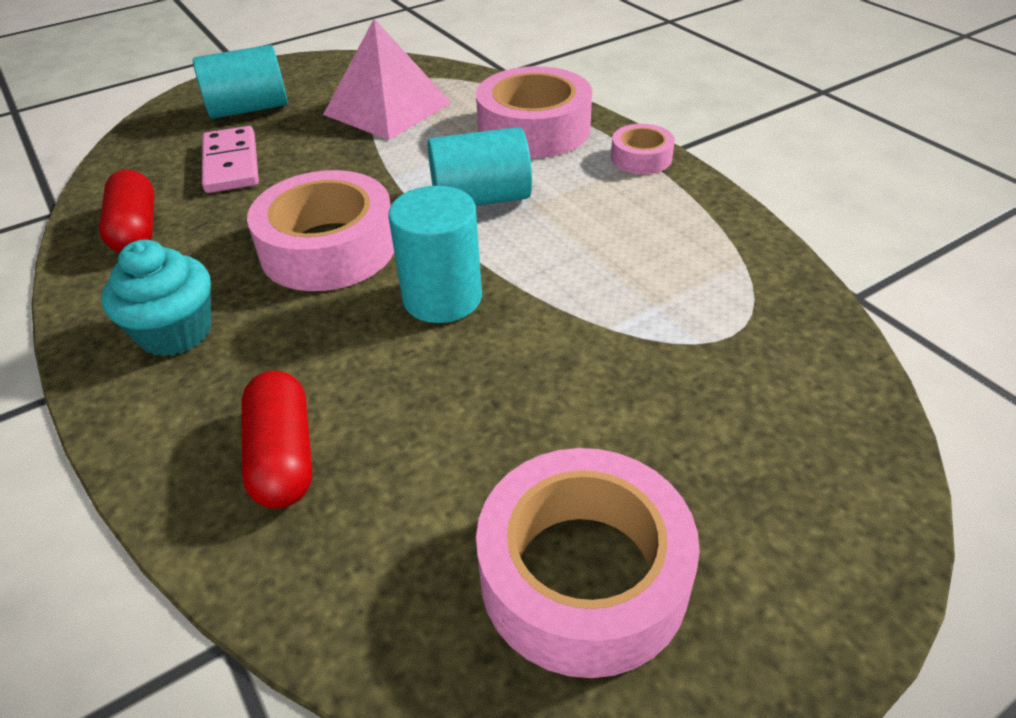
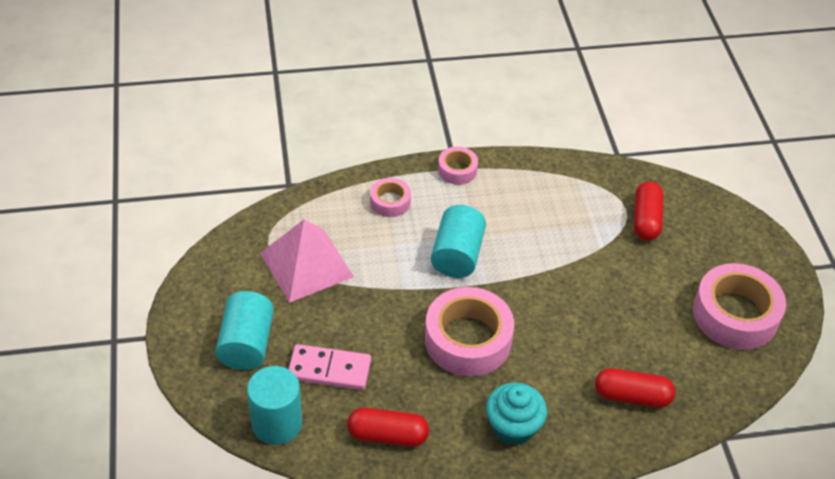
camera: 70 degrees left, 5 degrees up
turquoise cylinder [388,186,482,323] -> turquoise cylinder moved to [247,366,302,445]
pink tape [476,66,592,158] -> pink tape [370,178,411,217], size x0.51
none -> red capsule [634,181,664,241]

